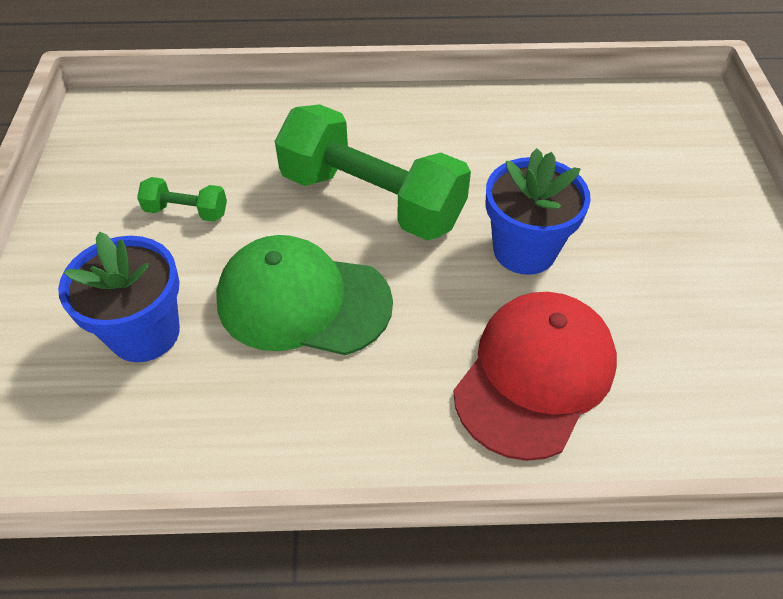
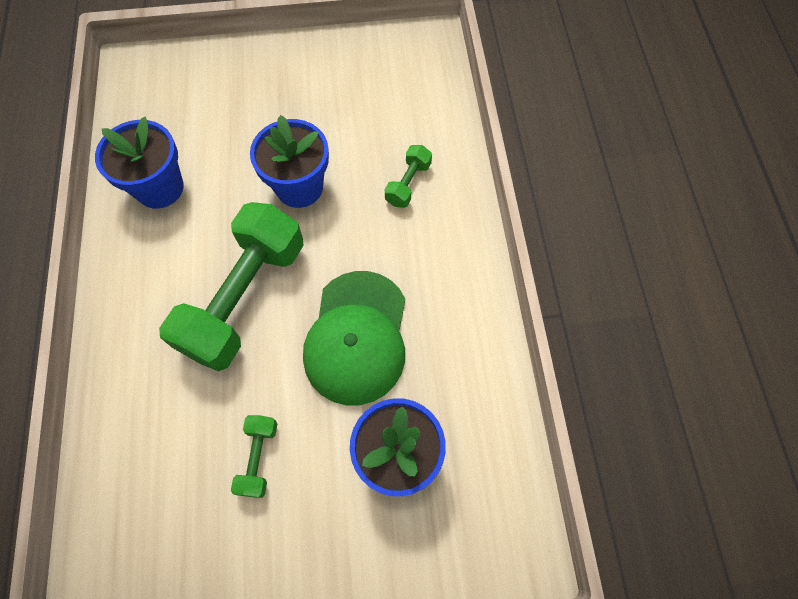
camera: 95 degrees left, 15 degrees up
red cap [453,292,617,461] -> green dumbbell [385,145,432,208]
none -> blue flower pot [95,116,184,209]

